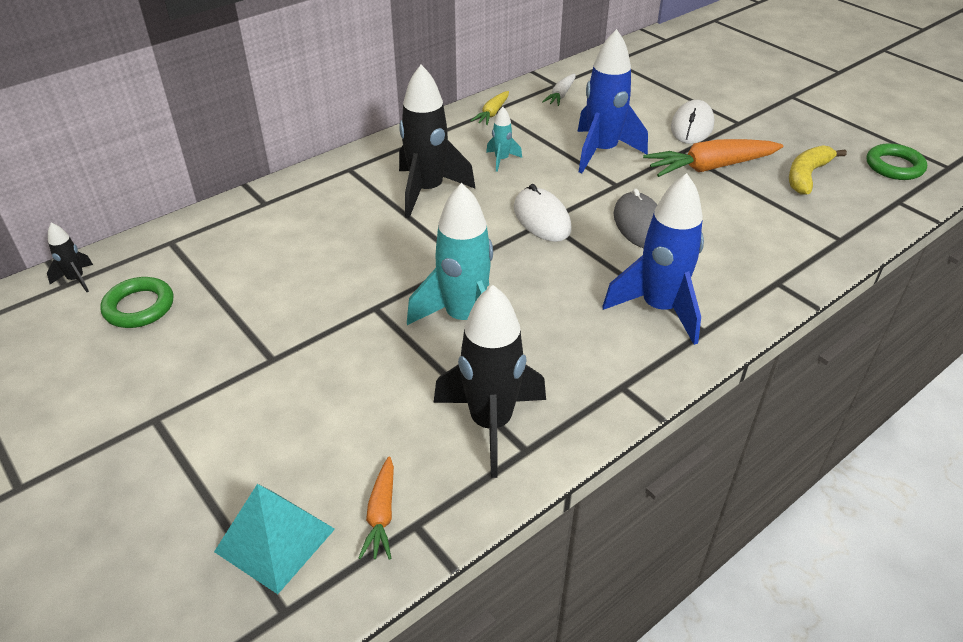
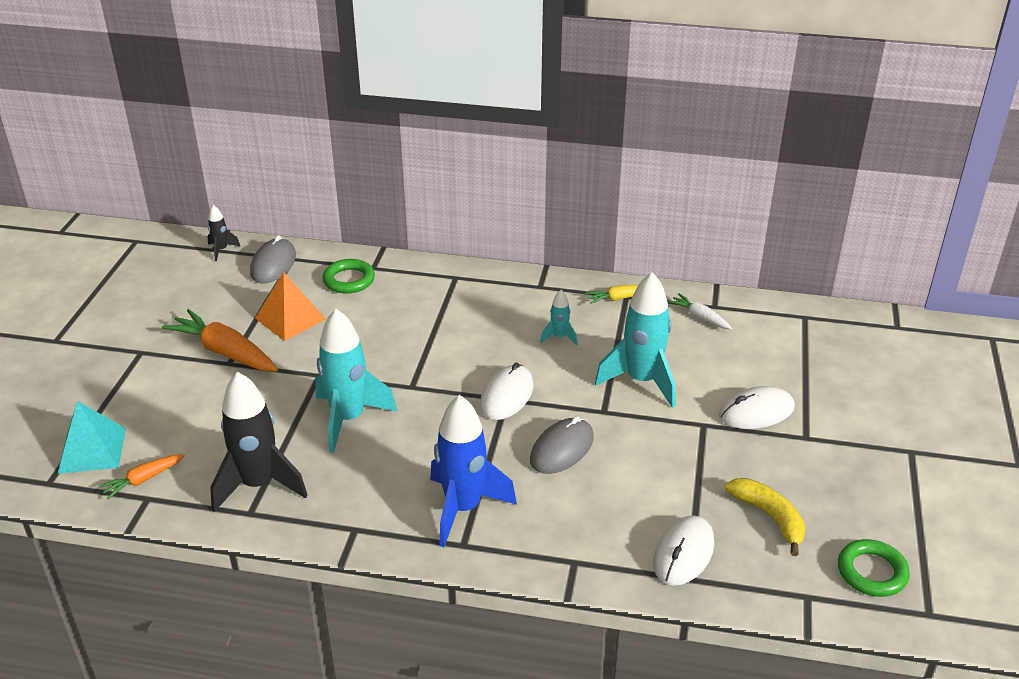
camera: 50 degrees right, 5 degrees down
green ring [100,277,173,328] -> green ring moved to [323,259,375,294]
black rocket [399,65,476,218] -> none
white carrot [542,74,575,106] -> white carrot turned 60 degrees clockwise [668,293,732,330]
blue rocket [577,29,648,173] -> turquoise rocket [595,272,676,408]
orange carrot [643,139,783,177] -> orange carrot moved to [162,309,278,372]
yellow banana [789,145,847,195] -> yellow banana turned 60 degrees clockwise [725,478,806,556]
none -> grey mouse [250,235,296,283]
none -> orange pyramid [255,272,326,341]
none -> white mouse [653,515,714,586]

